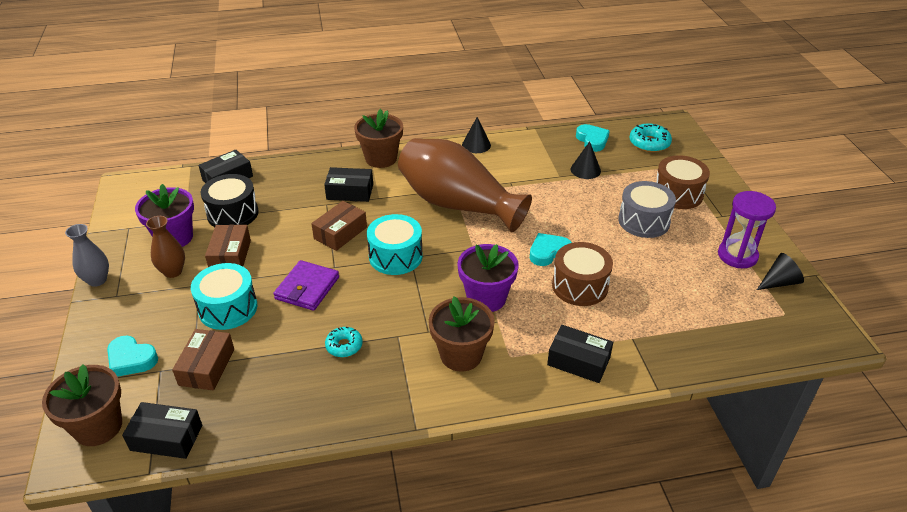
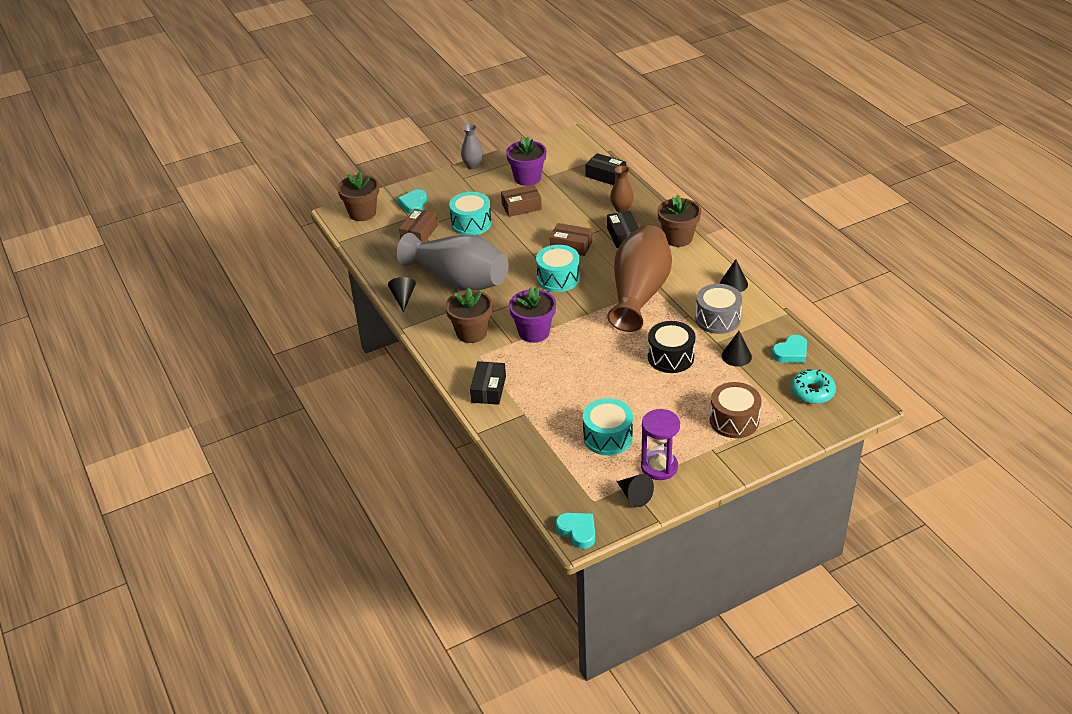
camera: 75 degrees right, 0 degrees up
black box [122,402,202,459] -> none
brown vase [146,216,185,278] -> brown vase moved to [610,166,634,213]
brown box [172,329,234,390] -> brown box turned 60 degrees counterclockwise [399,209,438,242]
black drum [201,174,259,227] -> black drum moved to [648,321,695,373]
purple wallet [273,260,339,311] -> none
turquoise donut [325,327,363,357] -> grey vase [397,233,509,291]
turquoise heart [530,233,572,266] -> turquoise heart moved to [556,513,595,549]
brown drum [552,242,613,306] -> none
grey drum [618,181,676,238] -> grey drum moved to [695,284,742,334]
none -> black cone [388,277,416,312]
none -> turquoise drum [583,398,633,455]

